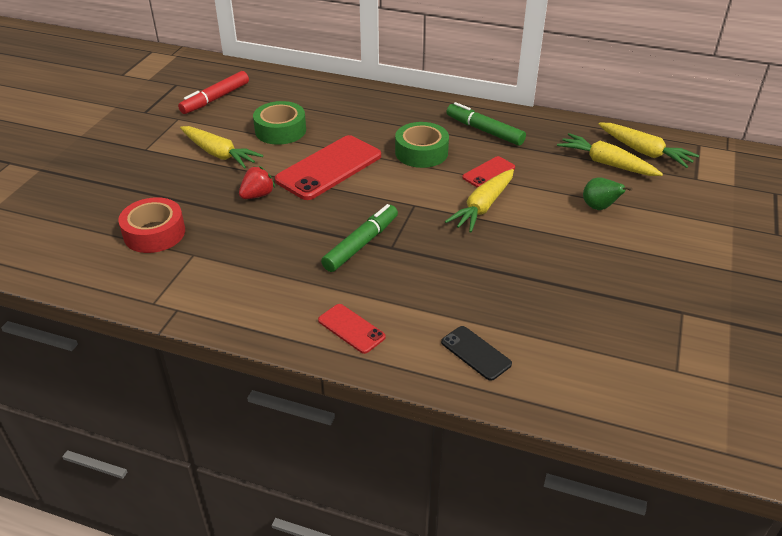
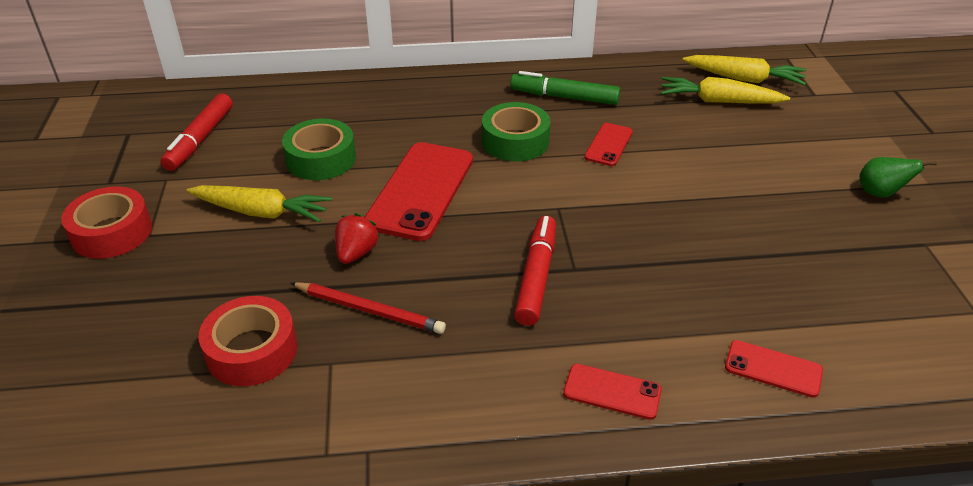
camera: 25 degrees left, 0 degrees up
green marker [321,204,398,272] -> red marker [514,216,556,326]
black phone [441,326,512,381] -> red phone [725,340,823,398]
yellow carrot [445,169,514,233] -> none
green pear [583,177,633,210] -> green pear moved to [859,157,937,198]
none -> red tape [61,187,152,259]
none -> red pencil [290,282,446,334]

